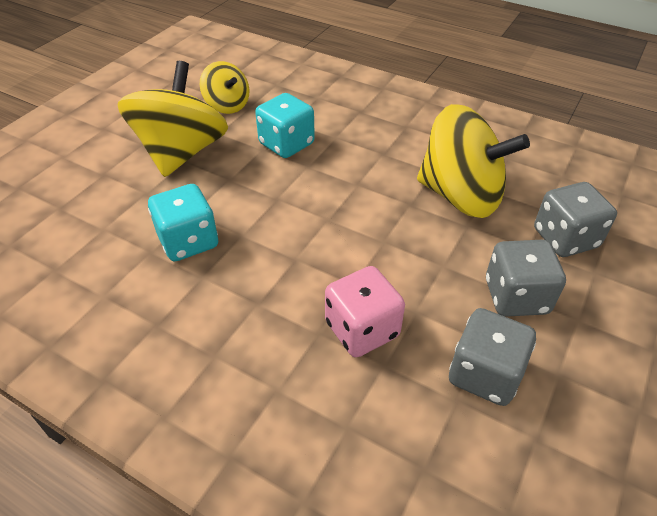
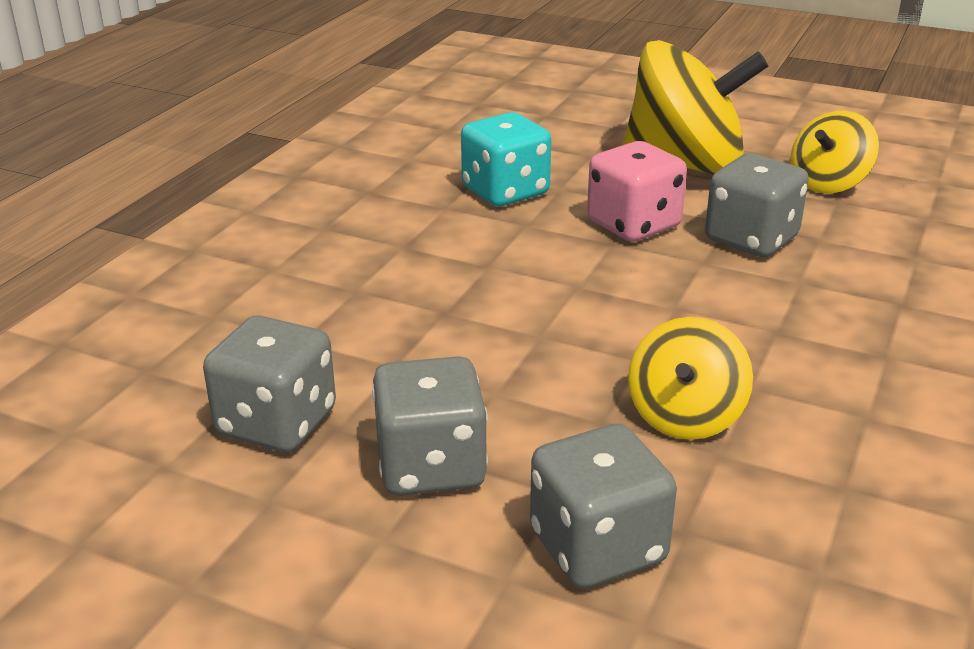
camera: 85 degrees right, 15 degrees down
turquoise dice [255,93,315,158] -> grey dice [705,153,809,257]
pink dice [325,266,405,357] -> pink dice moved to [587,141,687,242]
yellow spinning top [417,104,530,218] -> yellow spinning top [628,317,753,440], size x0.55

